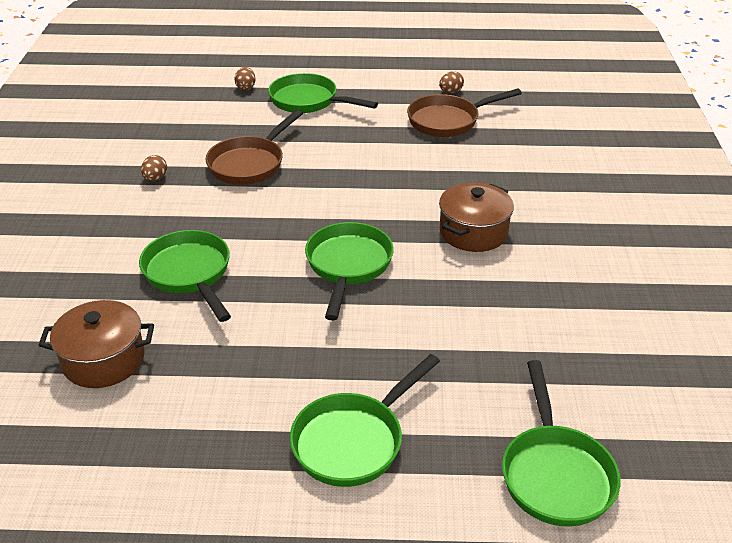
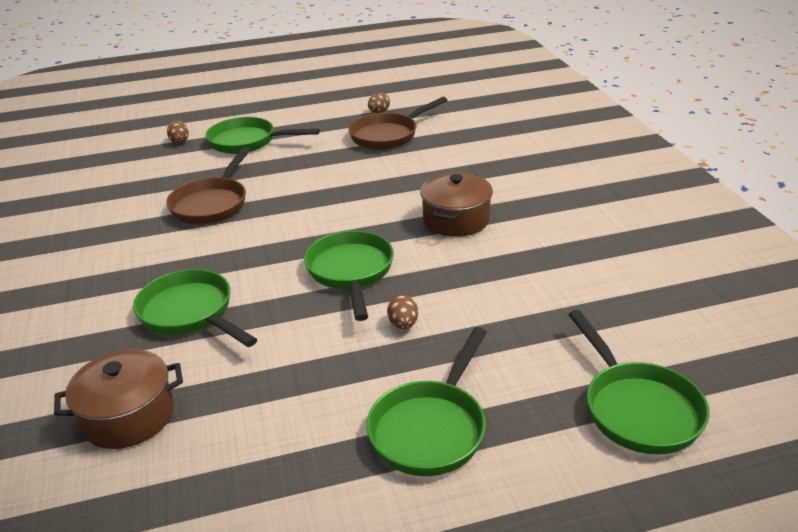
camera: 15 degrees left, 5 degrees down
brown egg [141,155,167,181] -> brown egg moved to [387,295,418,329]

